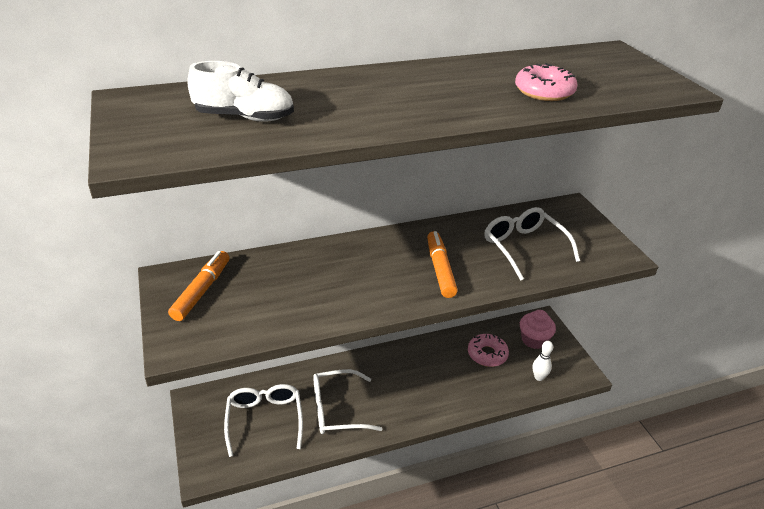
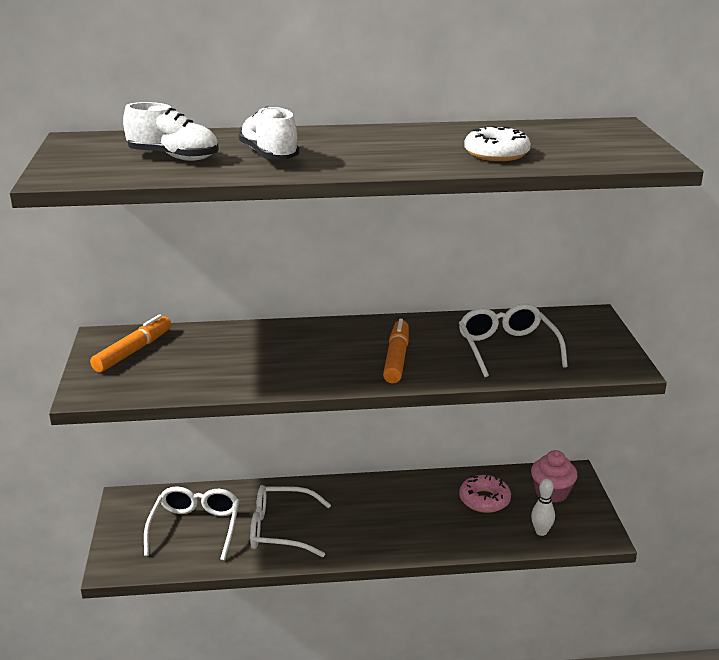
camera: 15 degrees right, 10 degrees down
pink donut [515,63,577,101] -> white donut [464,126,531,161]
none -> white shoe [238,106,300,159]

